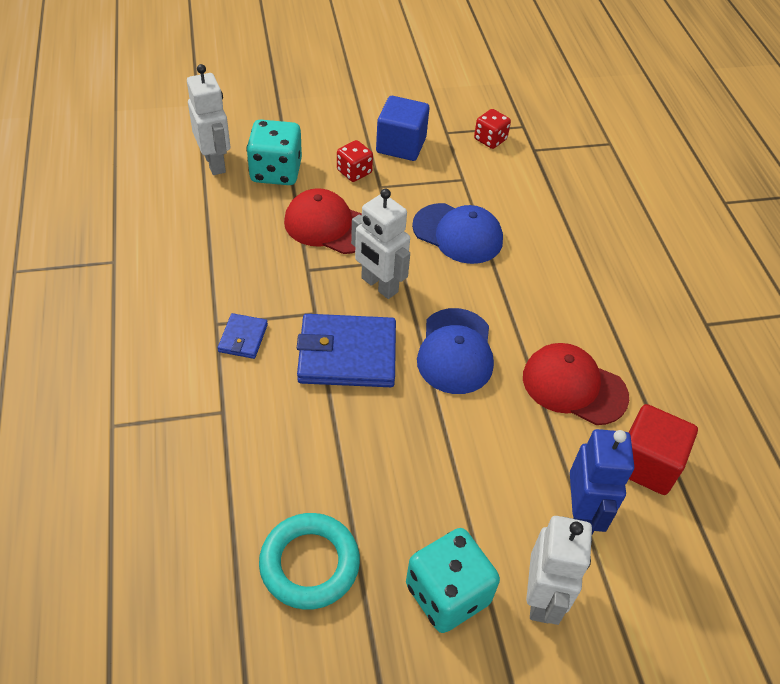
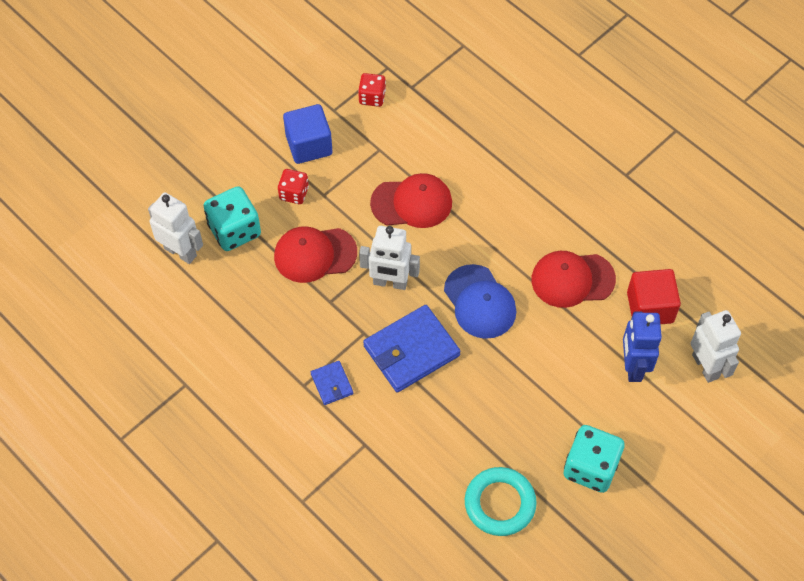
camera: 30 degrees left, 10 degrees up
blue cap [412,203,503,264] -> red cap [370,173,452,228]
white robot [526,516,592,625] -> white robot moved to [690,310,741,383]
blue robot [570,429,634,534] -> blue robot turned 150 degrees counterclockwise [623,312,662,382]

